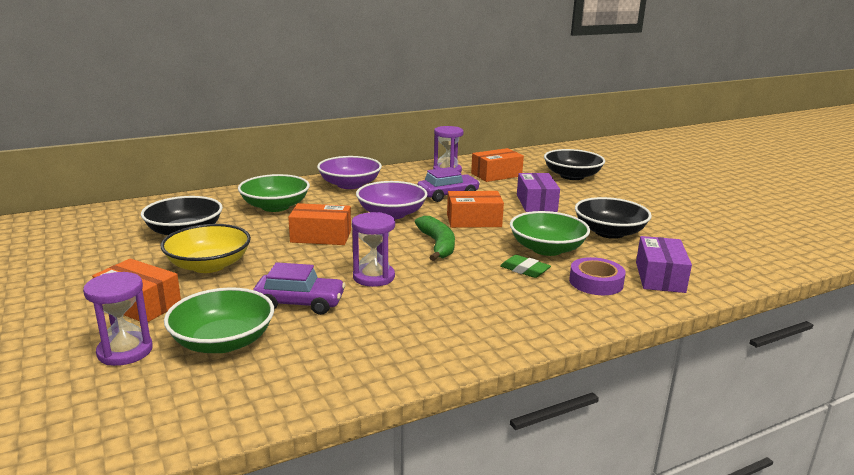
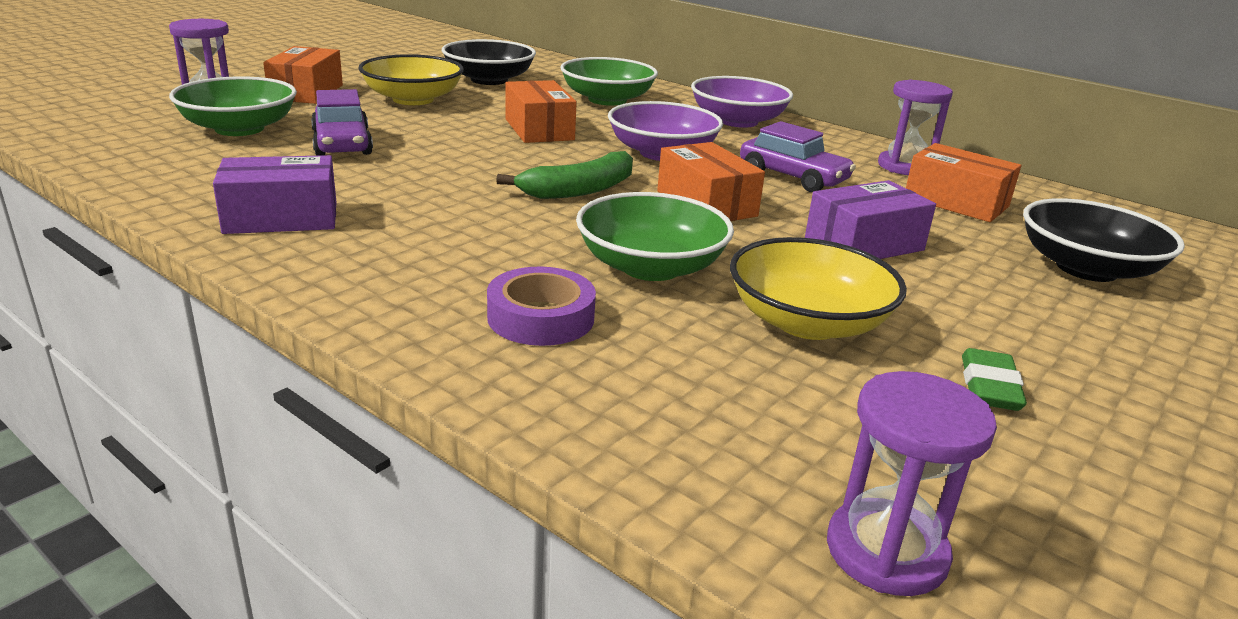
camera: 65 degrees right, 5 degrees up
purple hourglass [352,212,395,287] -> purple hourglass moved to [827,371,997,596]
green eraser [500,255,551,278] -> green eraser moved to [962,348,1027,411]
black bowl [575,197,652,239] -> yellow bowl [730,237,907,340]
purple box [636,236,692,293] -> purple box moved to [213,155,336,234]

